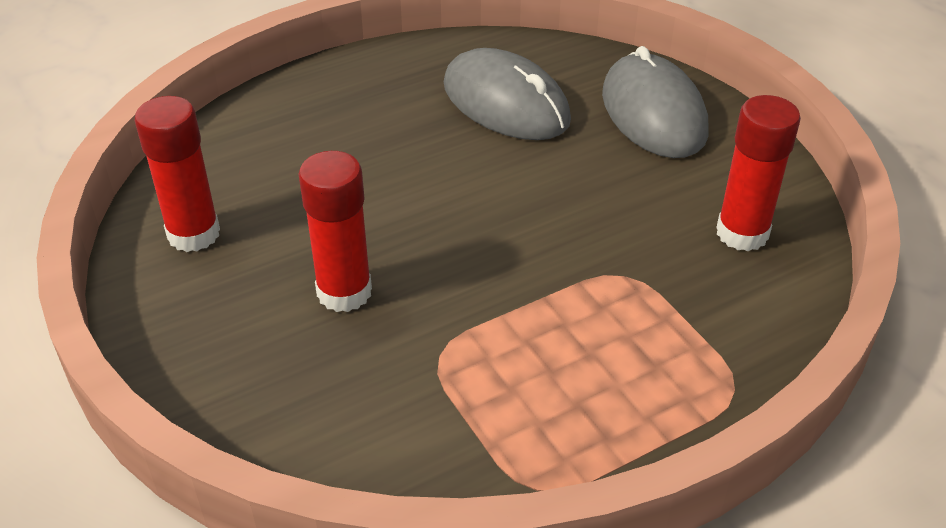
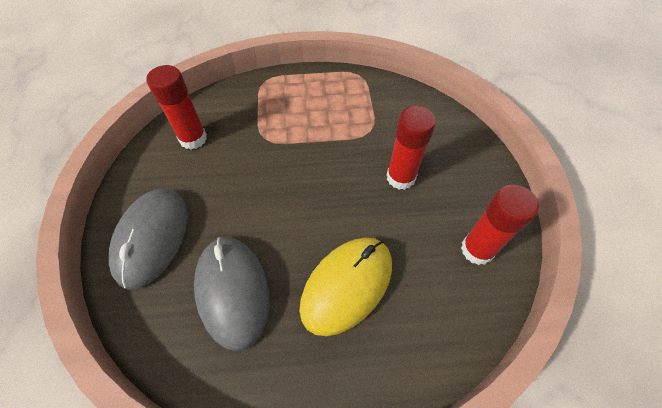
camera: 155 degrees left, 15 degrees up
none -> yellow mouse [300,237,392,336]

